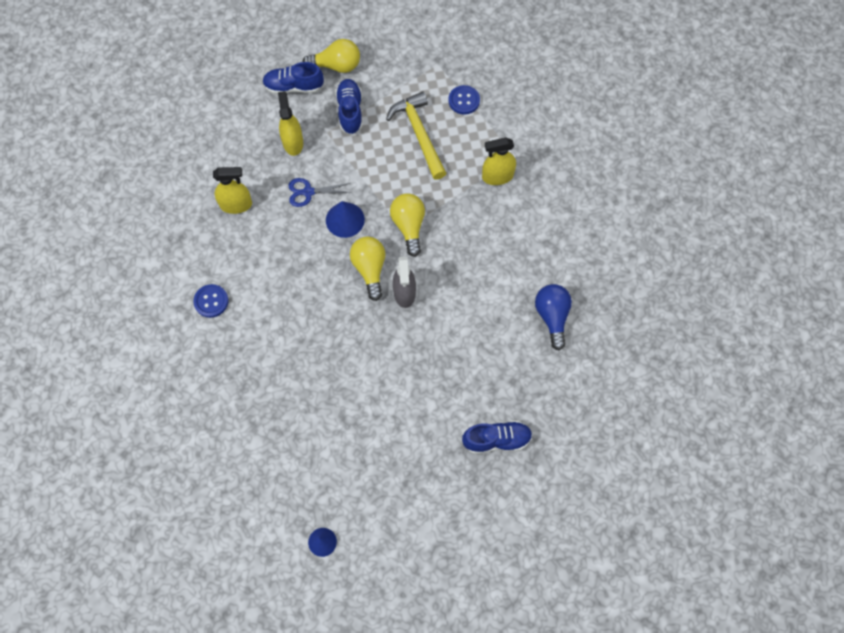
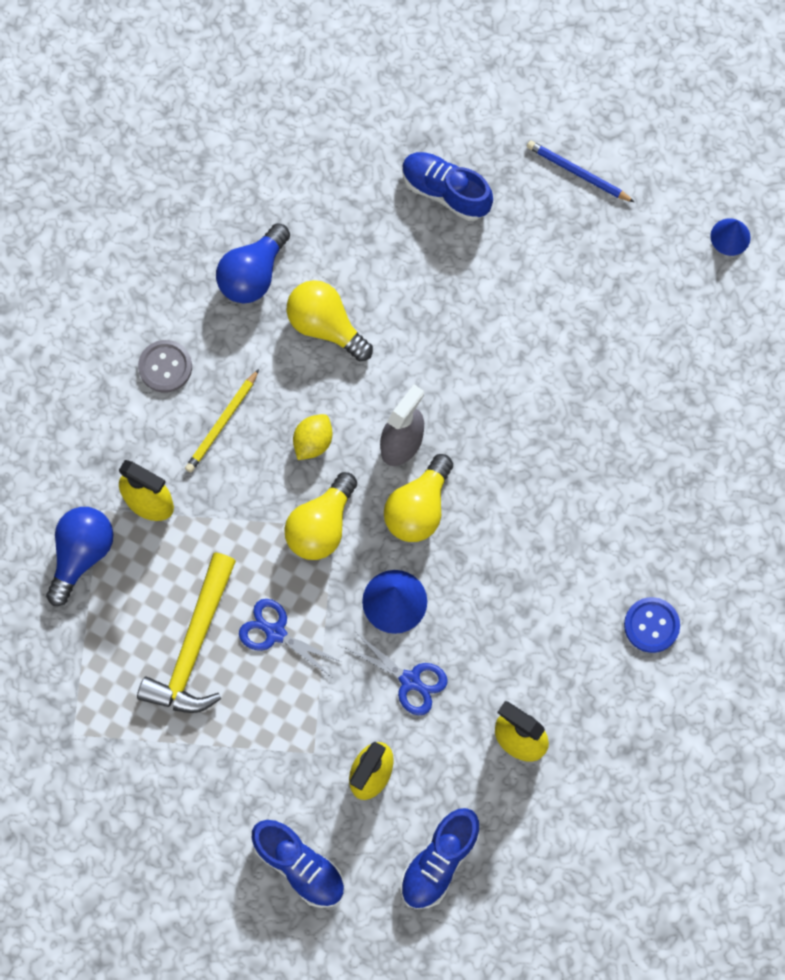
camera: 140 degrees left, 5 degrees up
yellow light bulb [302,39,360,73] -> yellow light bulb moved to [287,280,373,361]
blue shoe [335,79,363,134] -> blue shoe moved to [400,808,480,909]
blue button [448,85,480,115] -> none
none -> blue light bulb [46,507,113,606]
none -> grey button [138,340,192,393]
none -> yellow pencil [185,369,259,473]
none -> blue scissors [239,599,342,677]
none -> yellow lemon [293,414,333,460]
none -> blue pencil [527,140,634,202]

